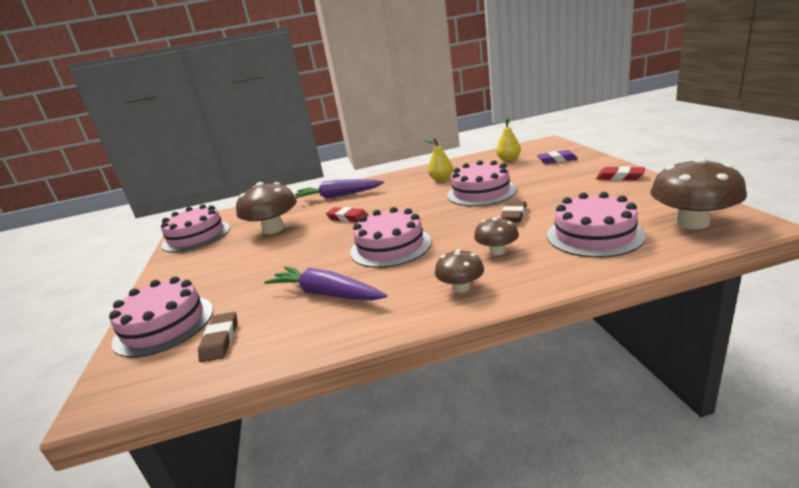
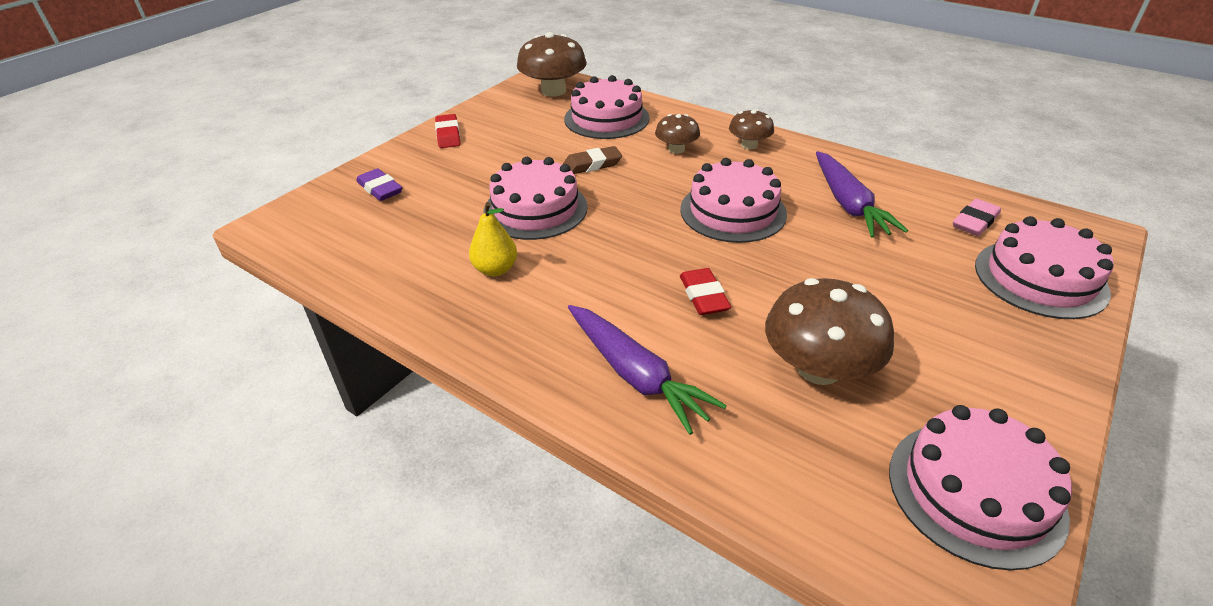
camera: 135 degrees left, 15 degrees up
brown eraser [198,312,237,362] -> pink eraser [953,199,1001,236]
yellow pear [496,116,521,162] -> none

